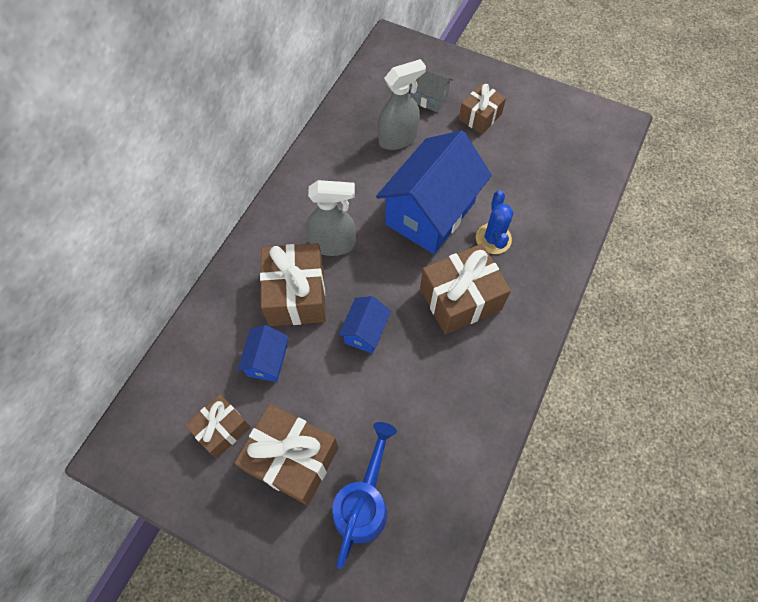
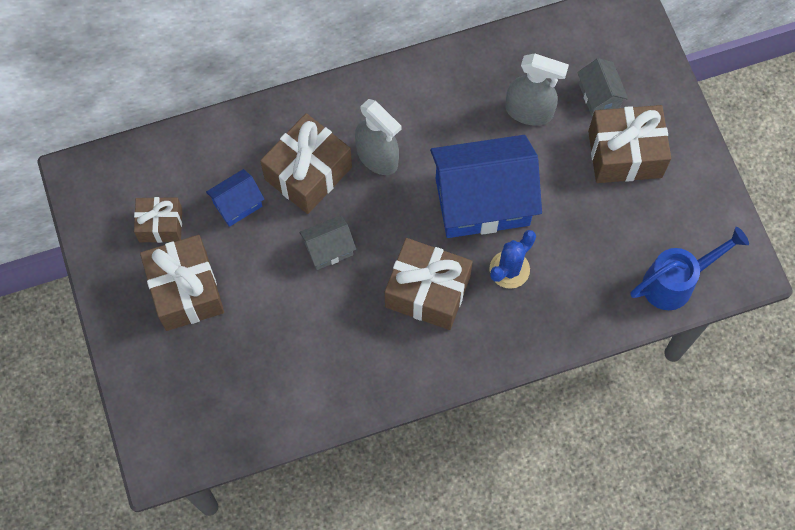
camera: 45 degrees right, 5 degrees up
blue watering can [332,422,397,569] -> blue watering can moved to [630,227,749,310]
blue house [339,296,391,353] -> grey house [299,215,356,270]
brown gift [459,83,506,134] -> brown gift [588,105,671,183], size x1.64

